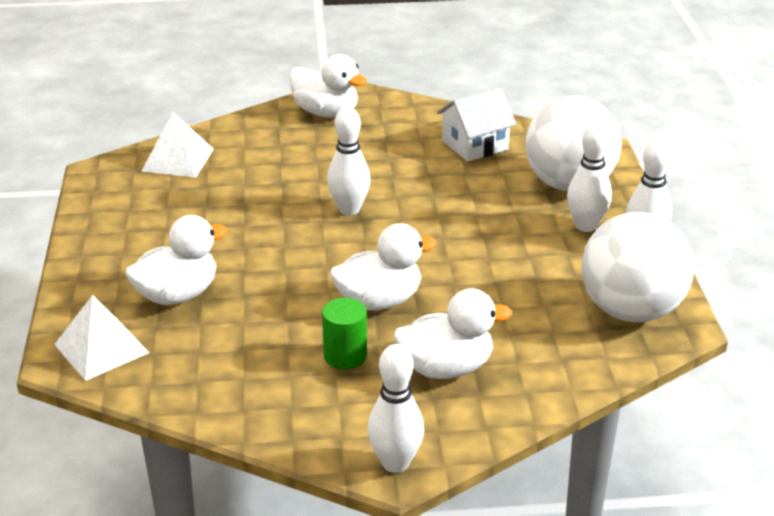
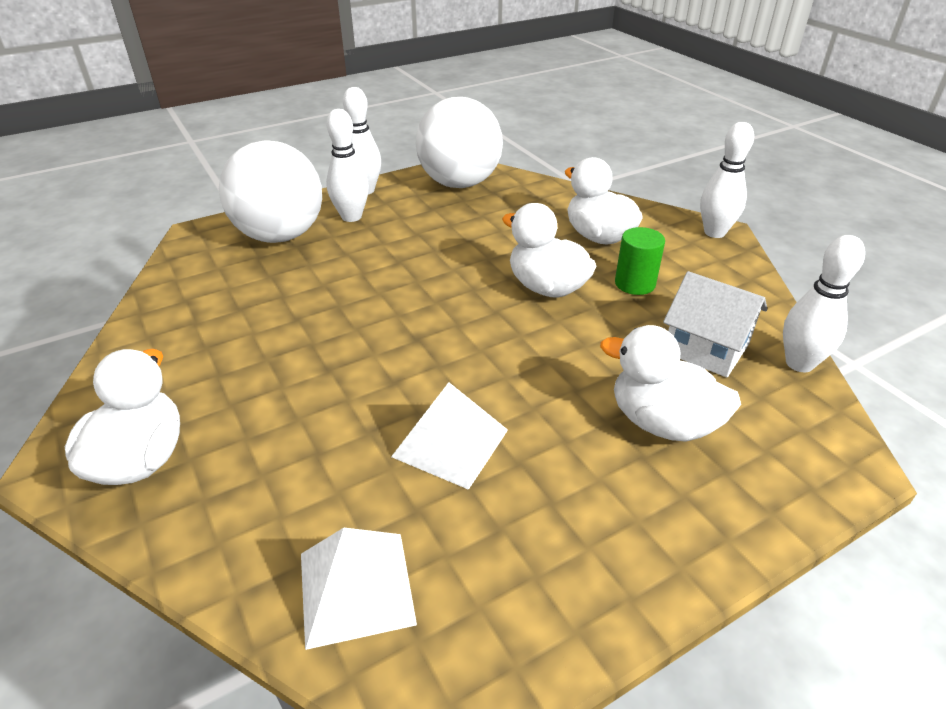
camera: 115 degrees left, 5 degrees up
white pyramid [54,295,149,381] -> white pyramid moved to [391,382,508,490]
white bowling pin [327,107,371,215] -> white bowling pin moved to [783,235,865,372]
white house [437,87,517,162] -> white house moved to [663,271,767,377]

